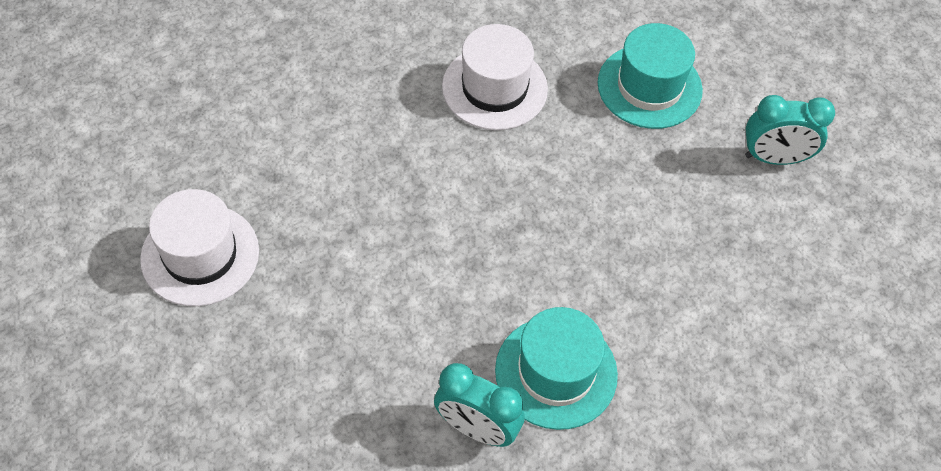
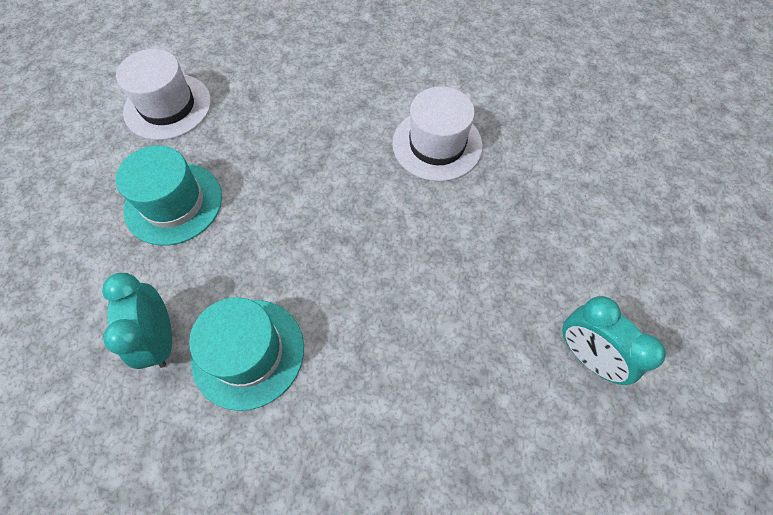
camera: 50 degrees right, 5 degrees up
turquoise hat [598,23,703,129] -> turquoise hat moved to [116,145,222,246]

